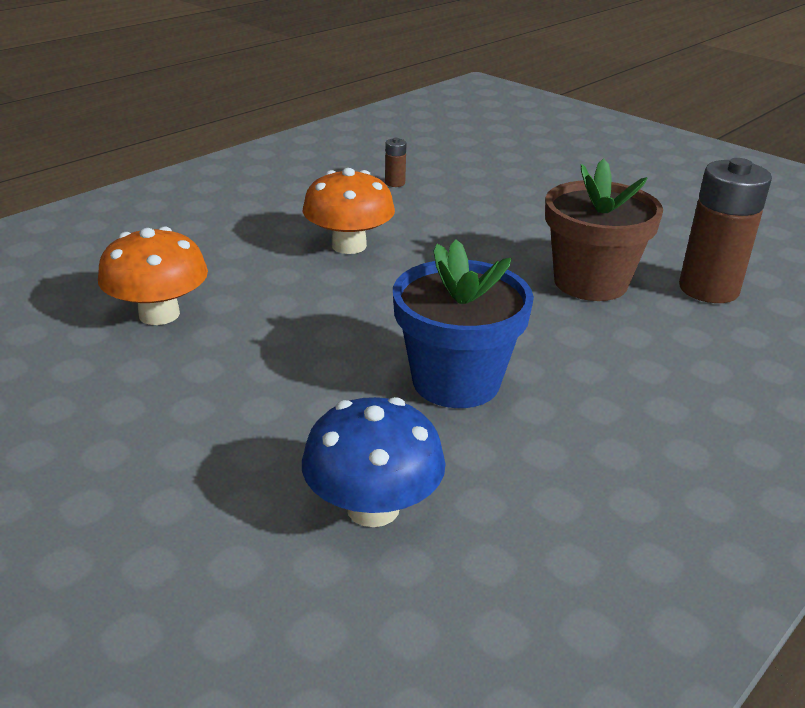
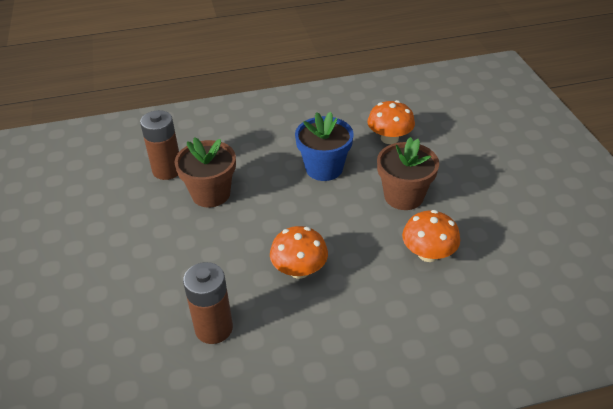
camera: 145 degrees left, 10 degrees up
blue mushroom [302,397,446,527] -> orange mushroom [368,100,415,144]
brown battery [385,138,406,187] -> brown battery [183,262,233,344], size x2.37
none -> brown flower pot [377,137,439,210]

